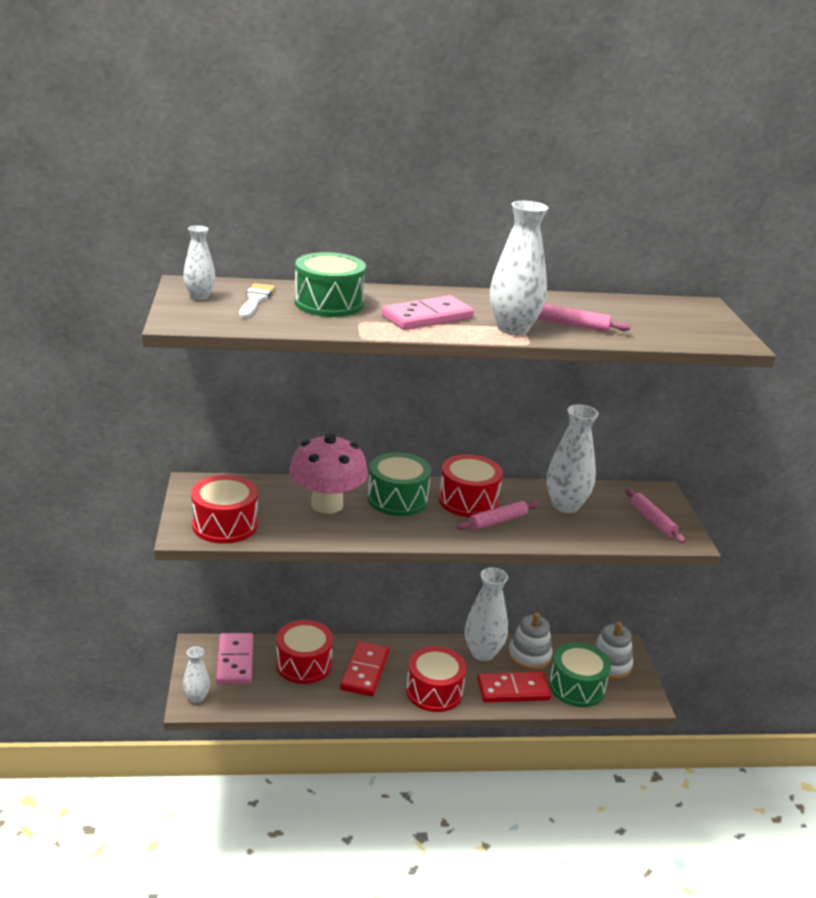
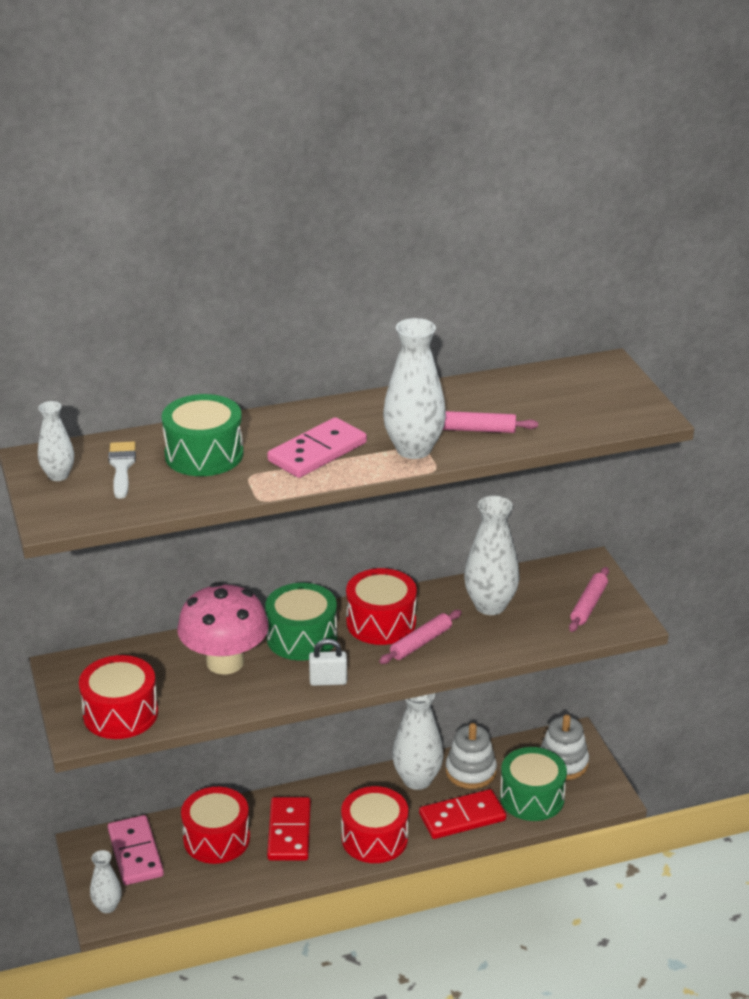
camera: 10 degrees left, 5 degrees up
pink rolling pin [625,489,685,543] -> pink rolling pin turned 60 degrees clockwise [569,567,609,632]
none -> white padlock [309,639,347,686]

